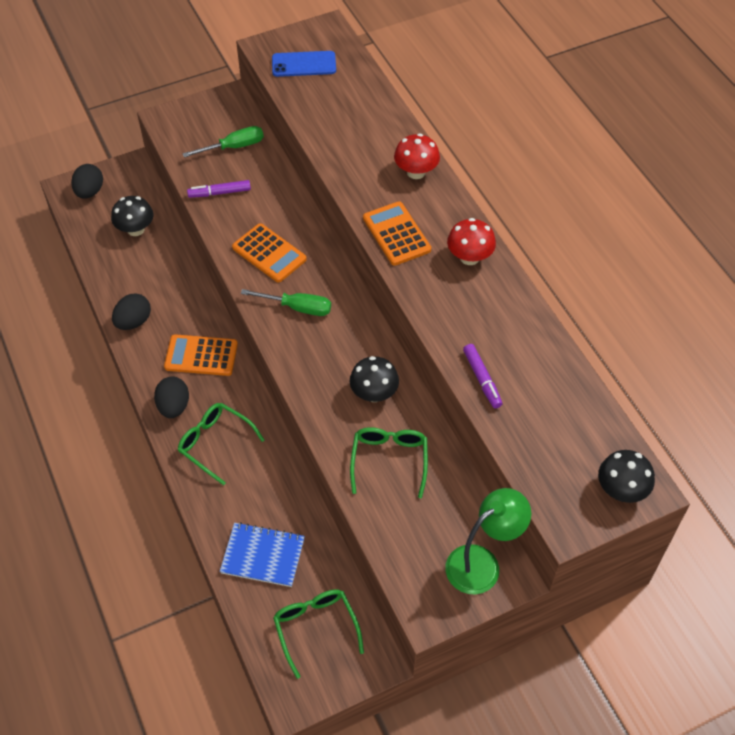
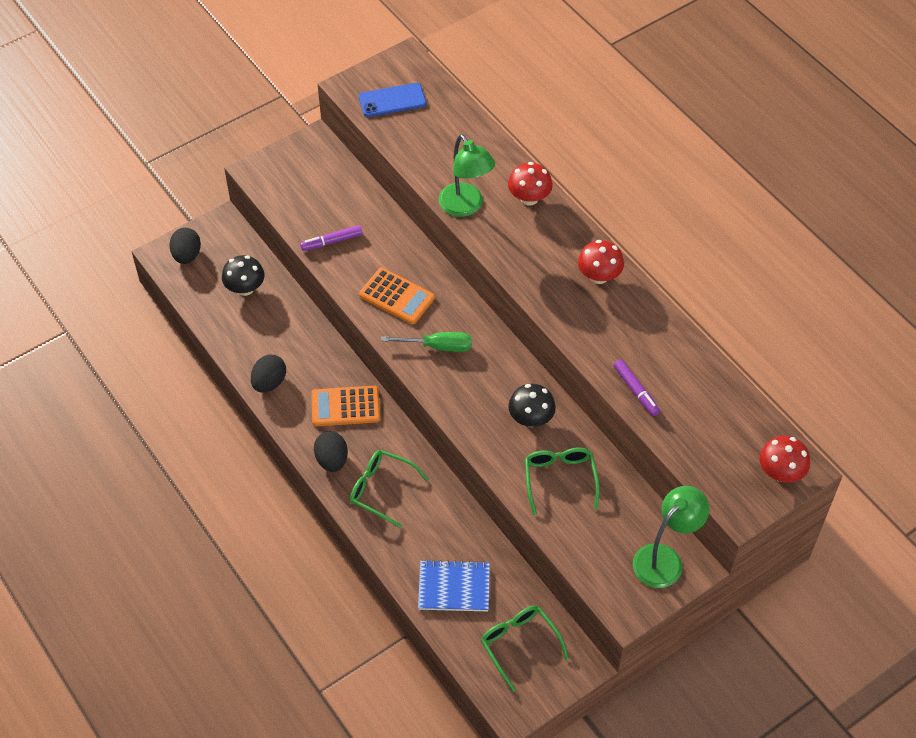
camera: 10 degrees left, 0 degrees up
green screwdriver [182,126,264,157] -> none
orange calculator [363,201,431,266] -> none
black mushroom [598,450,655,503] -> red mushroom [759,436,810,483]
none -> green lamp [439,134,495,217]

